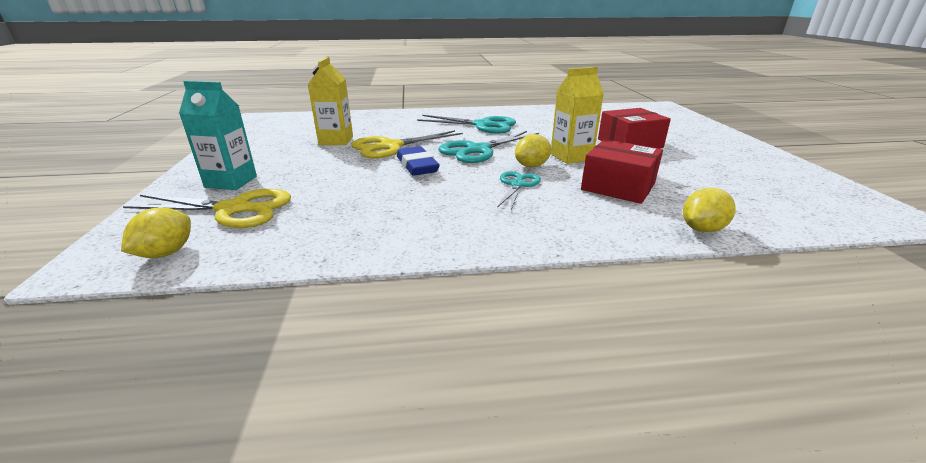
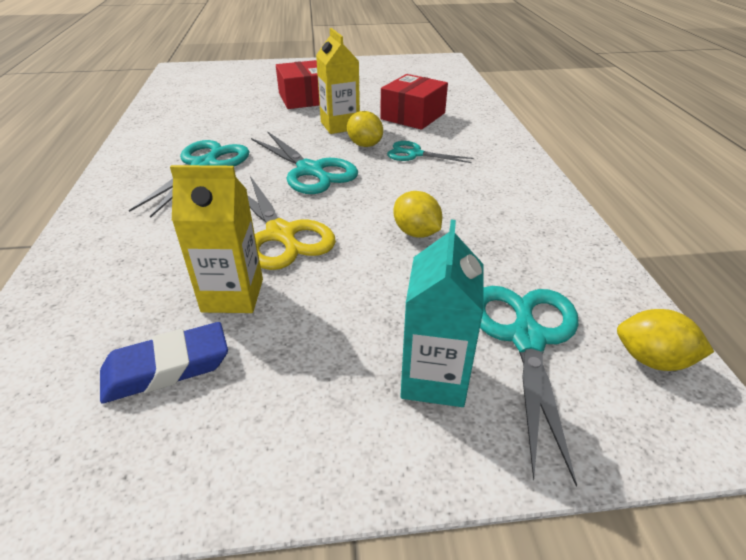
camera: 90 degrees left, 10 degrees up
yellow scissors [123,189,291,228] -> turquoise scissors [480,286,579,487]
blue eraser [397,146,440,176] -> blue eraser moved to [100,322,228,403]
yellow lemon [683,188,736,232] -> yellow lemon moved to [393,191,442,238]

